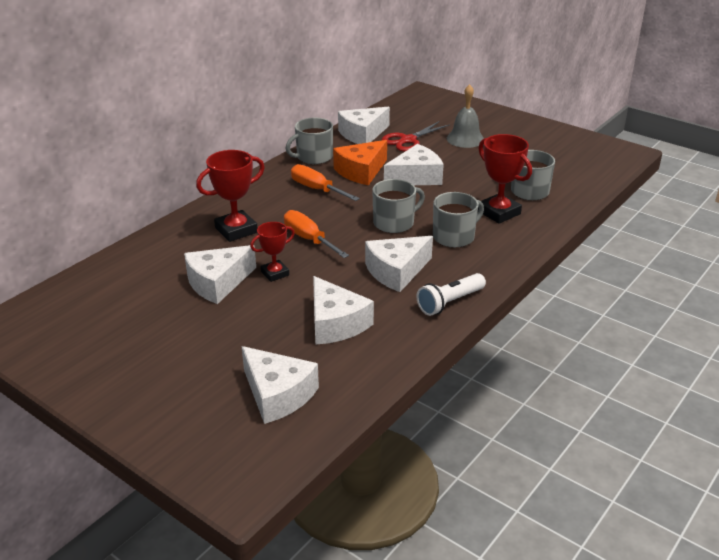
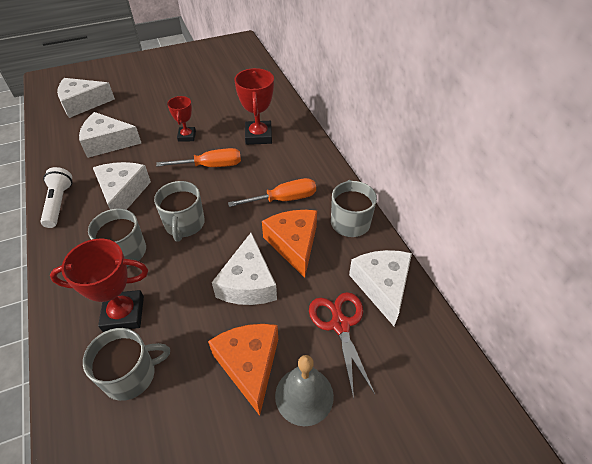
camera: 120 degrees right, 15 degrees up
white cheese [184,245,256,304] -> none
none -> orange cheese [208,324,278,416]

